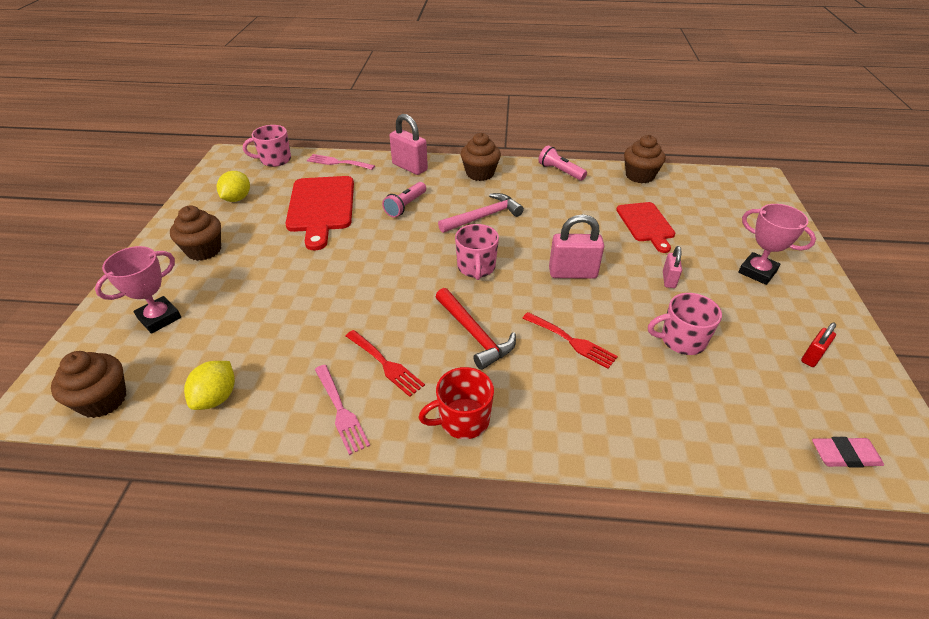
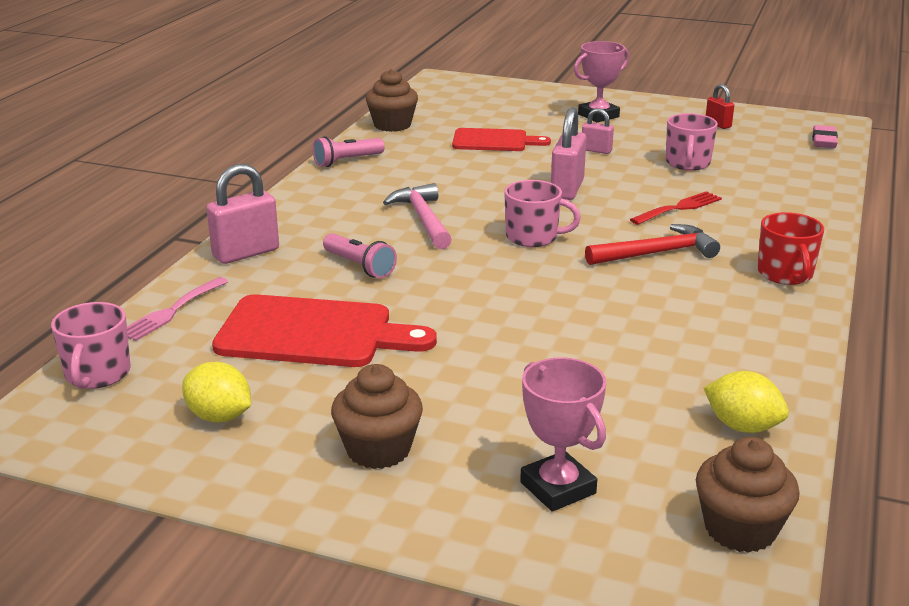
camera: 75 degrees left, 15 degrees down
pink fork [315,365,370,455] -> none
red fork [346,330,425,397] -> none
brown cupcake [460,133,501,181] -> none

